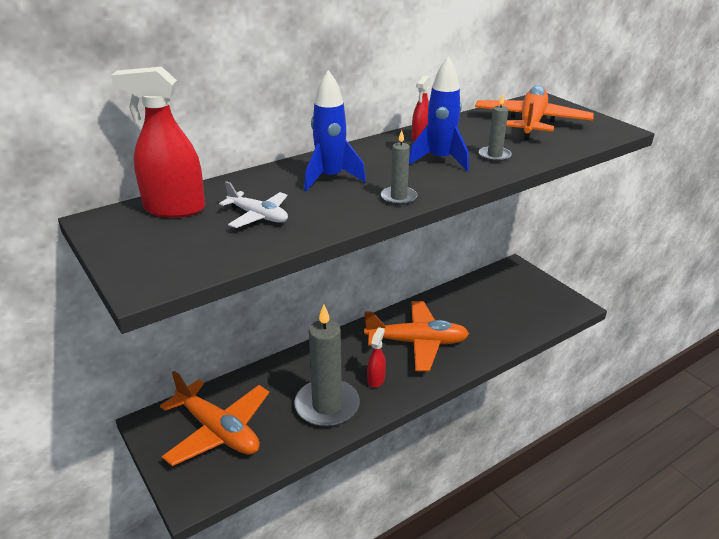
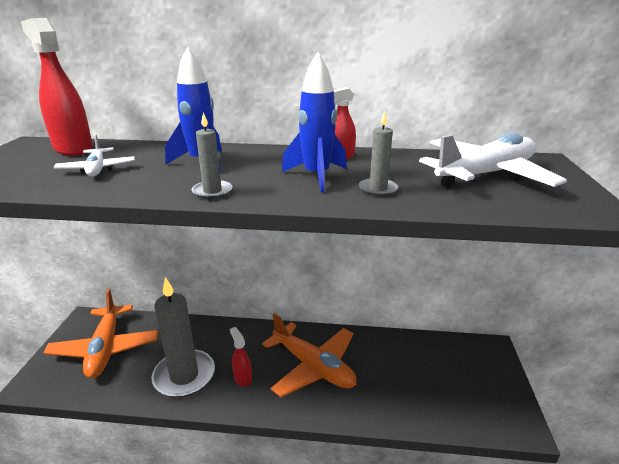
camera: 40 degrees right, 5 degrees down
red spray bottle [367,327,386,388] -> red spray bottle turned 90 degrees counterclockwise [230,327,252,387]
orange plane [475,85,594,140] -> white plane [419,133,567,188]

